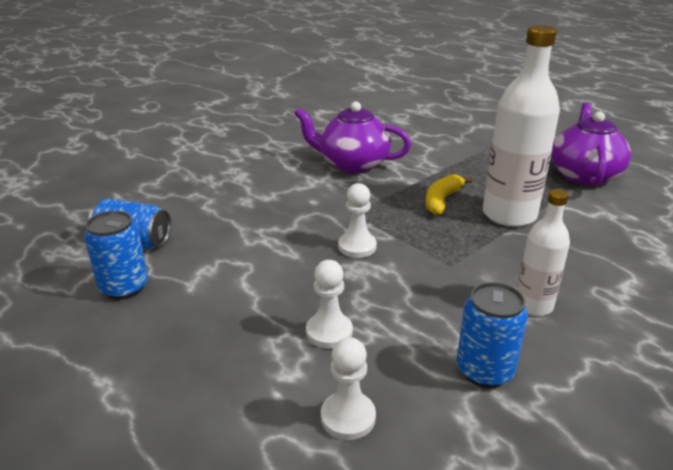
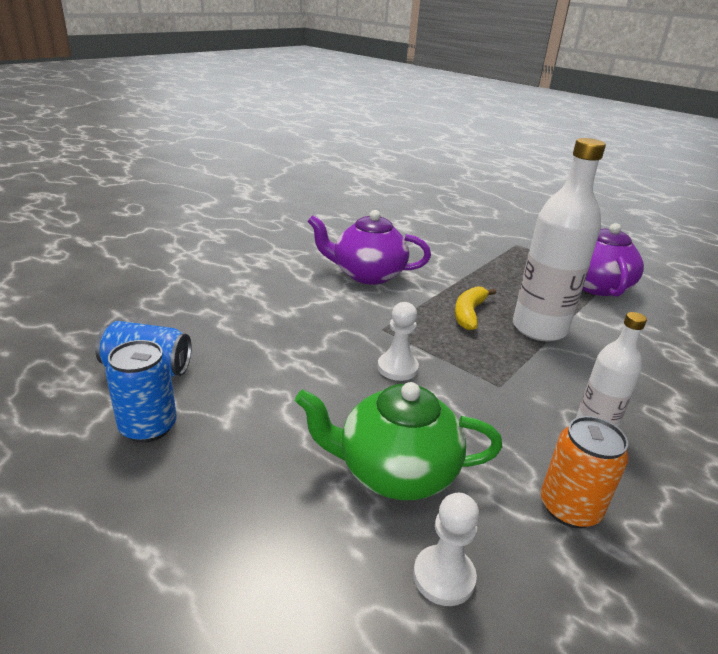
camera: 10 degrees left, 0 degrees up
white pawn [306,260,353,348] -> green teapot [295,382,502,500]
blue can [457,282,528,388] -> orange can [541,416,629,528]

